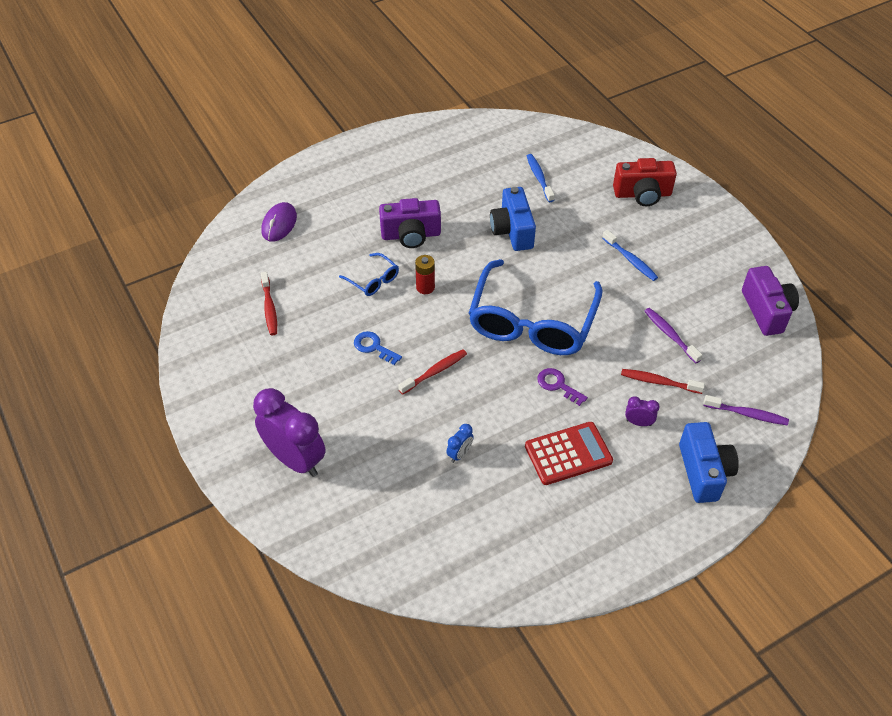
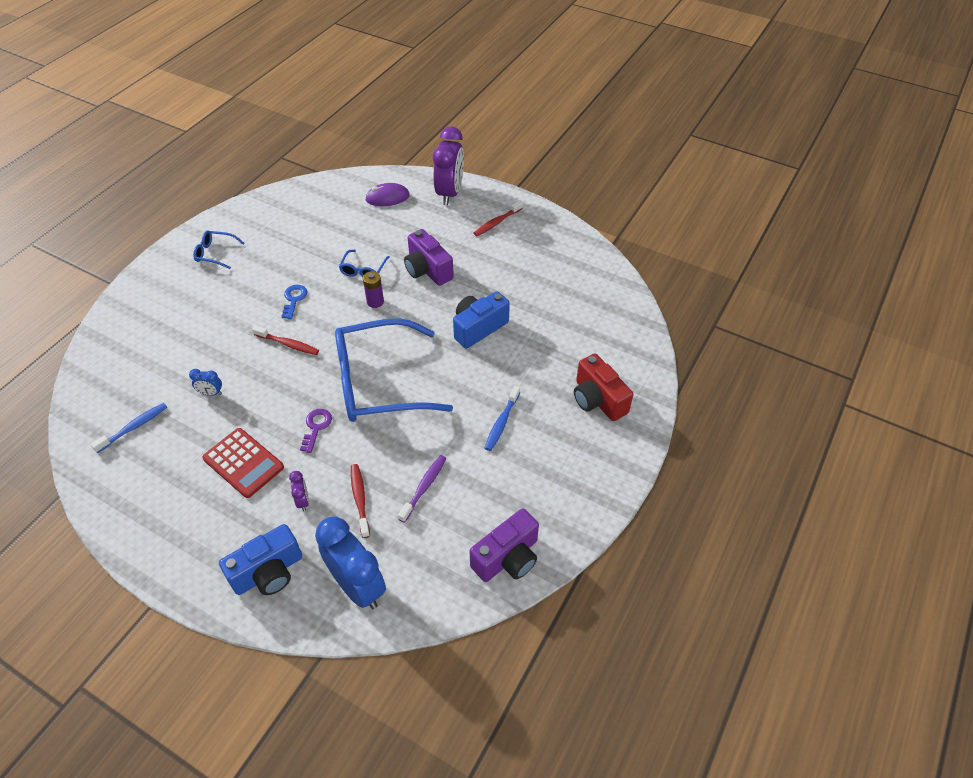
camera: 60 degrees right, 0 degrees up
purple clock [253,388,326,477] -> purple clock moved to [433,126,464,205]
red toothbrush [261,272,277,335] -> red toothbrush moved to [474,200,523,236]
red battery [415,255,435,294] -> purple battery [363,271,384,308]
blue toothbrush [527,154,555,202] -> blue toothbrush moved to [90,403,167,453]
purple toothbrush [703,395,789,425] -> blue clock [315,516,386,609]
none -> blue glasses [193,231,244,269]

